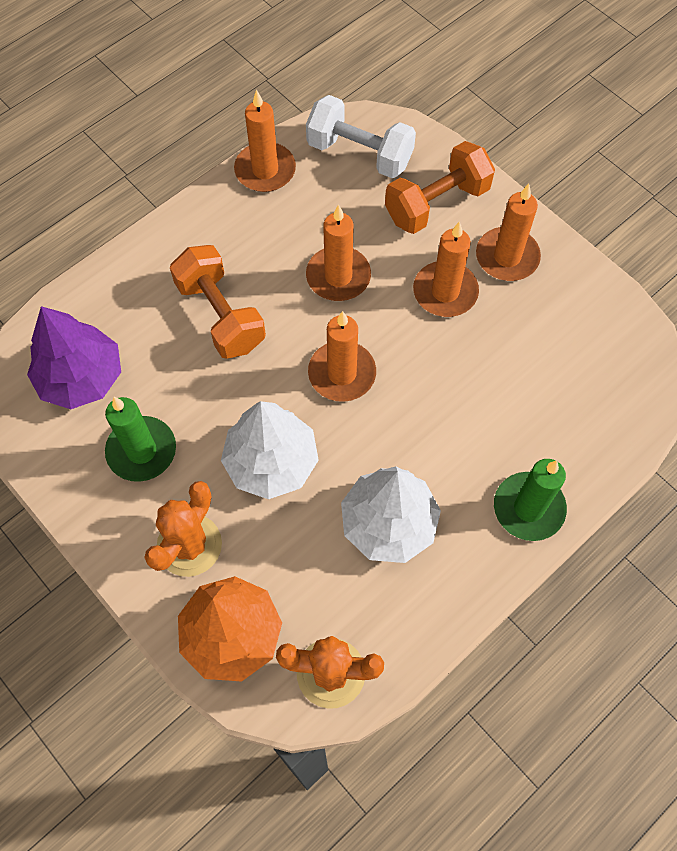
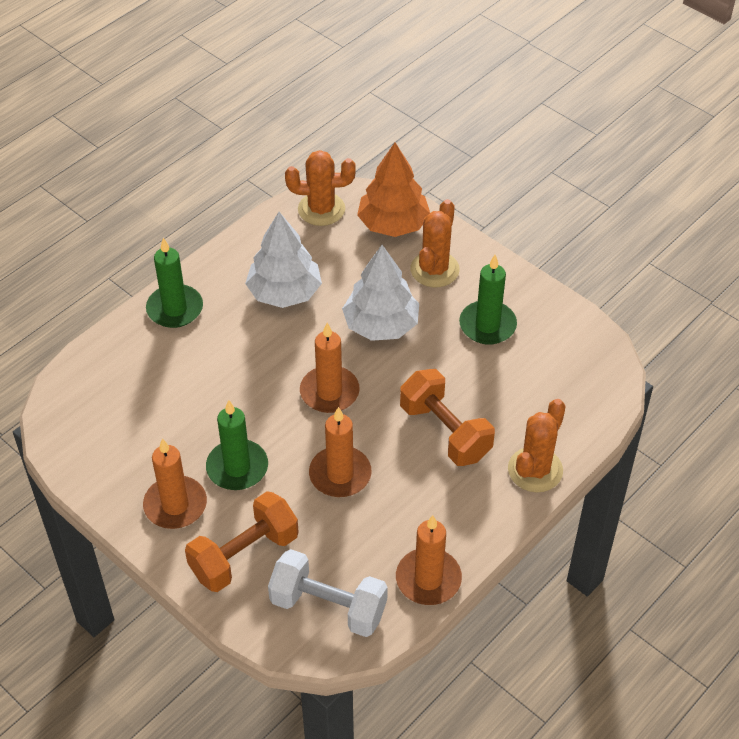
camera: 175 degrees right, 15 degrees down
purple tree [27,306,121,409] -> none
orange candle [413,221,479,317] -> green candle [206,400,268,490]
none -> orange cactus [508,399,566,493]

